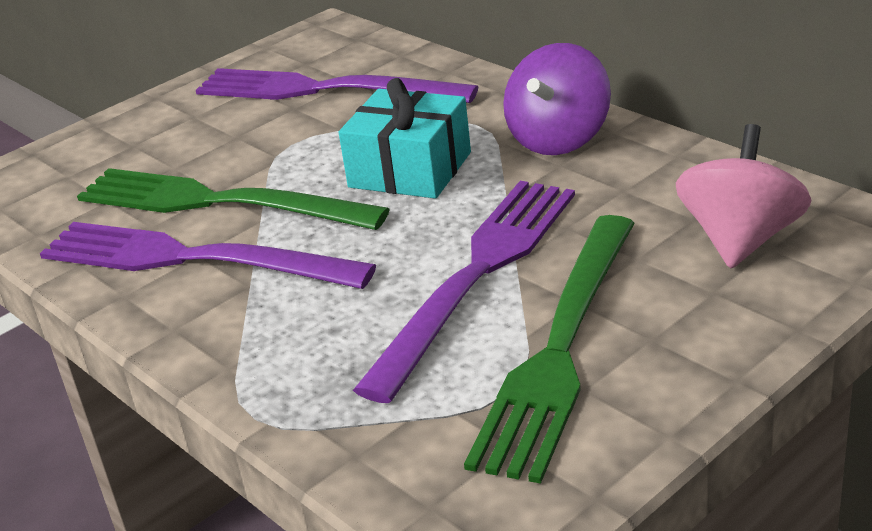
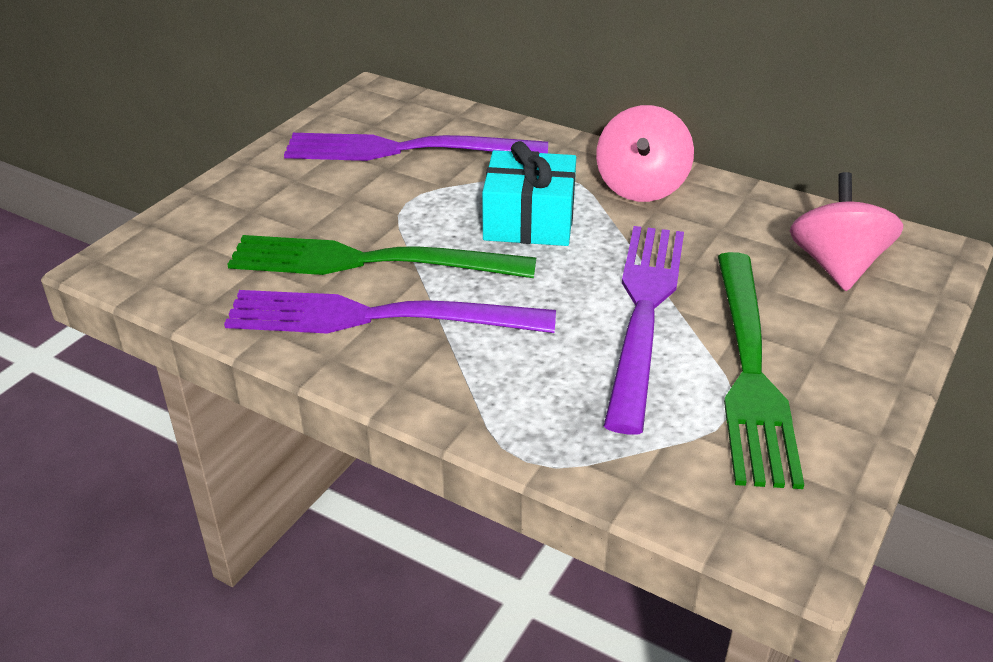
camera: 20 degrees left, 5 degrees up
purple spinning top [503,43,611,155] -> pink spinning top [596,105,694,202]

